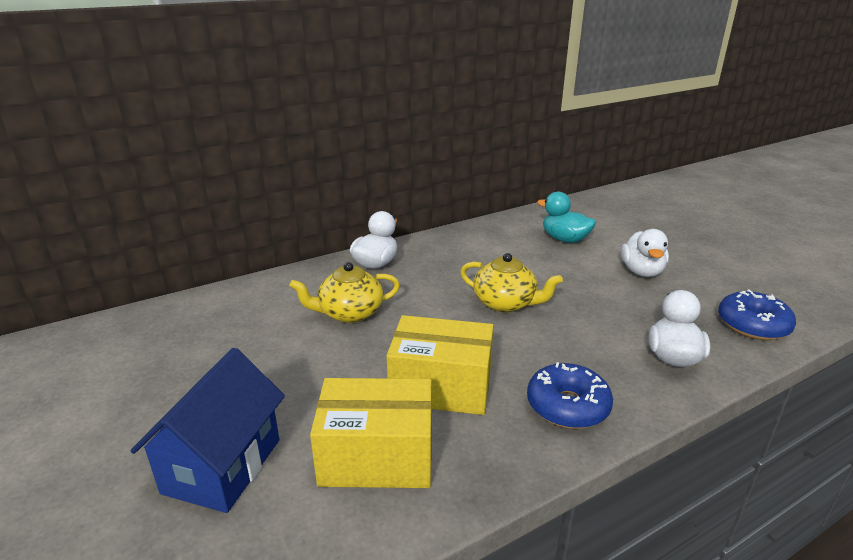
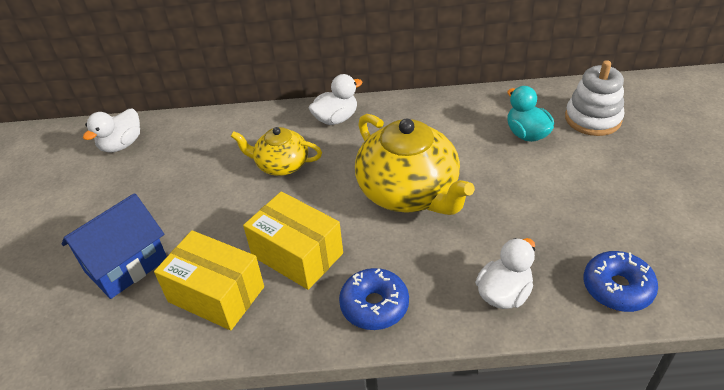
camera: 30 degrees right, 15 degrees up
yellow teapot [460,253,563,313] -> yellow teapot [355,114,475,215], size x1.76
white duck [621,229,669,277] -> white duck moved to [83,108,140,153]
none -> white stacking toy [565,60,624,136]

